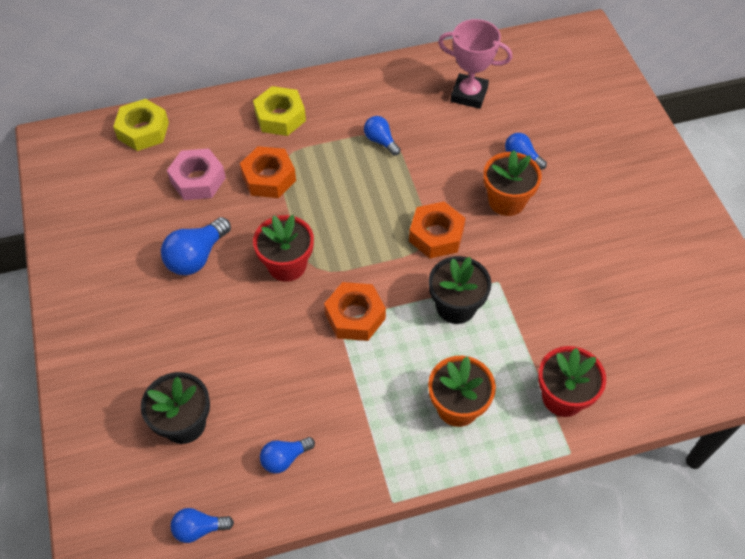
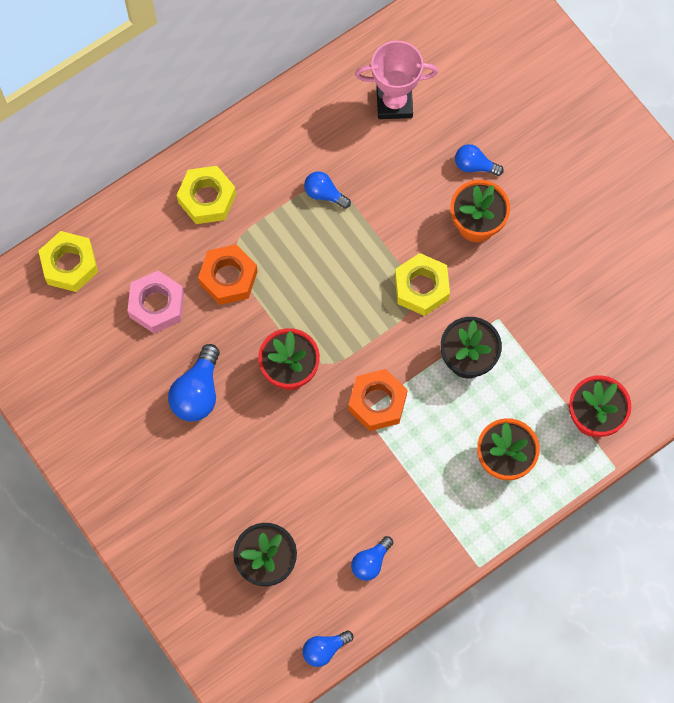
camera: 20 degrees left, 15 degrees up
orange nut [409,202,465,258] -> yellow nut [395,253,450,316]

